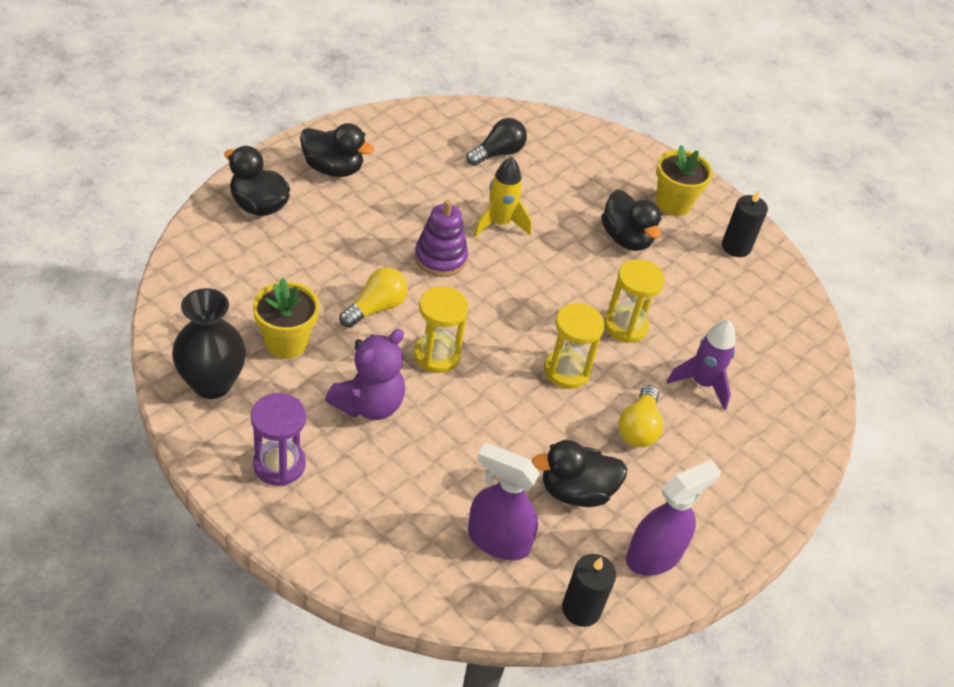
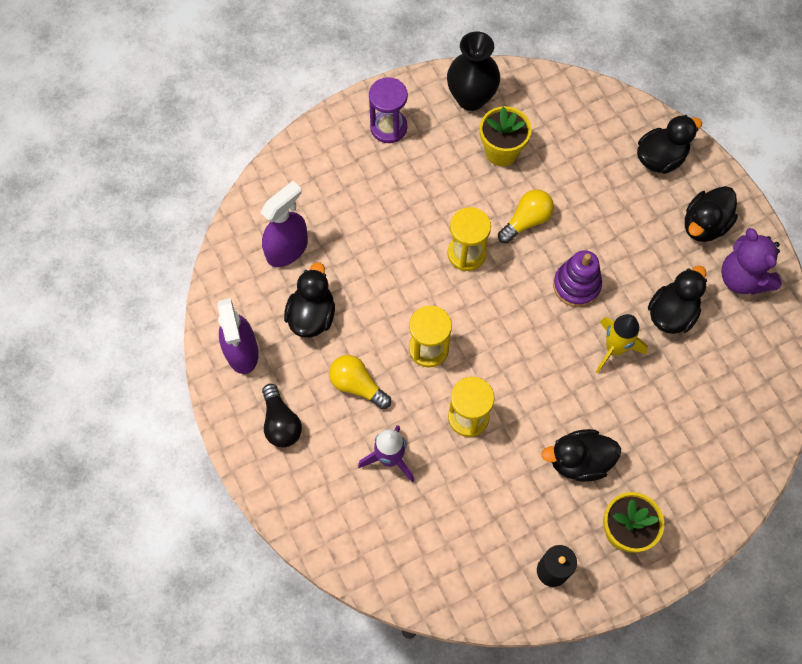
camera: 115 degrees right, 20 degrees up
purple teddy bear [325,329,405,420] -> purple teddy bear moved to [721,228,782,295]
yellow light bulb [340,268,408,328] -> yellow light bulb turned 105 degrees counterclockwise [498,189,554,244]
black light bulb [466,118,527,166] -> black light bulb moved to [262,384,302,448]
black candle [562,554,616,627] -> none
none -> black duck [648,266,707,334]

